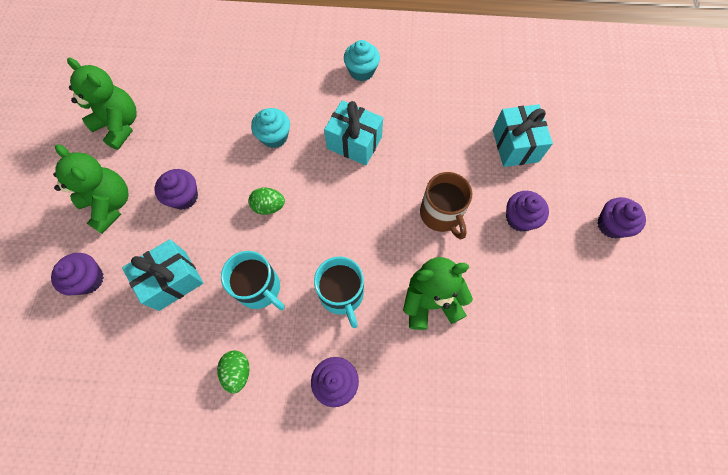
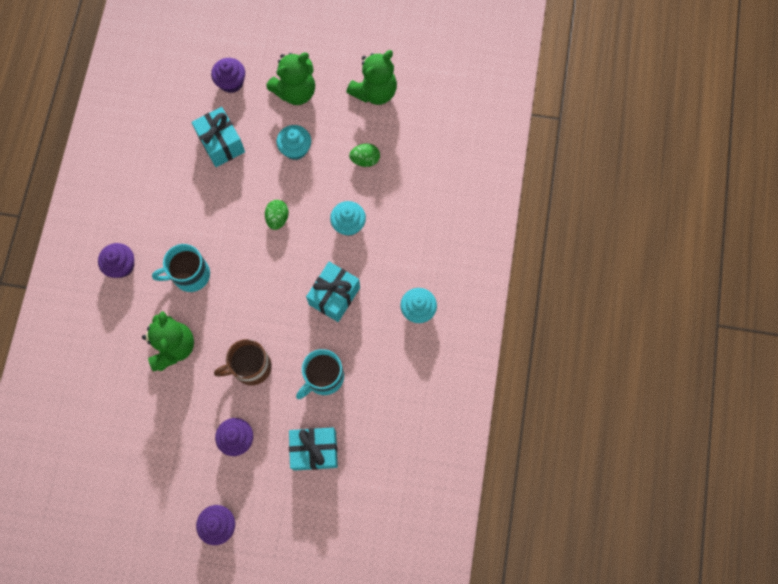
camera: 95 degrees right, 5 degrees up
purple cupcake [154,169,198,210] -> turquoise cupcake [276,125,311,160]
green egg [217,350,250,394] -> green egg moved to [349,144,380,167]
turquoise mug [221,251,285,310] -> turquoise mug moved to [296,349,344,399]

